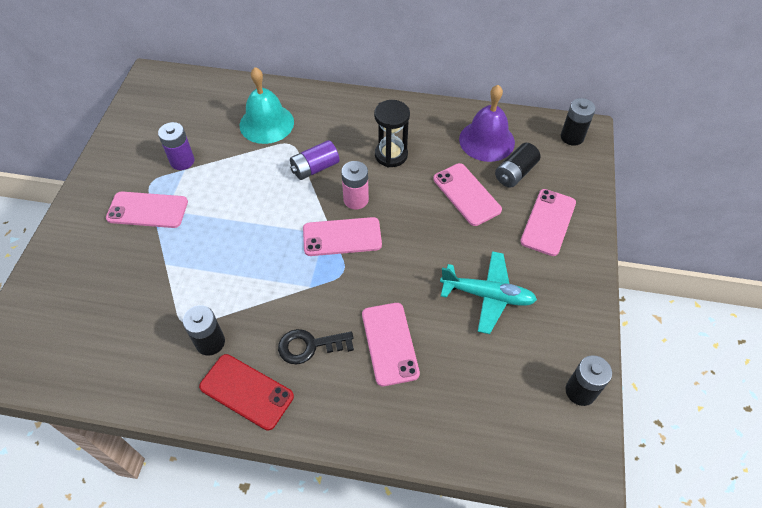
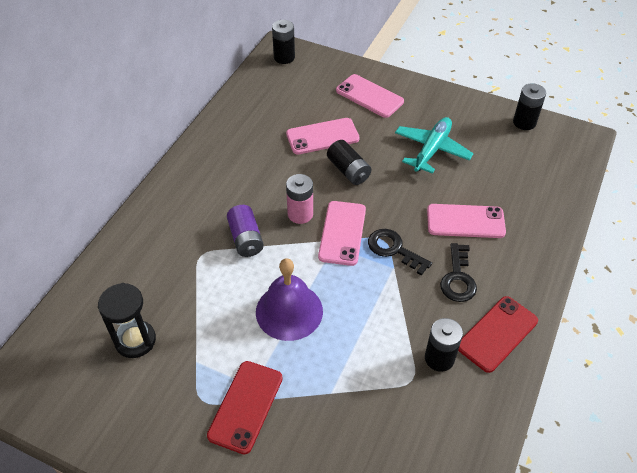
camera: 75 degrees left, 5 degrees down
pink phone [106,192,188,228] -> red phone [207,361,283,454]
purple battery [158,122,195,170] -> none
turquoise bell [240,67,294,144] -> none
black hourglass [374,100,410,167] -> black hourglass moved to [98,283,156,358]
purple bell [459,85,515,162] -> purple bell moved to [256,258,323,341]
black battery [495,143,541,187] -> black battery moved to [327,140,372,185]
none -> black key [368,229,432,276]

